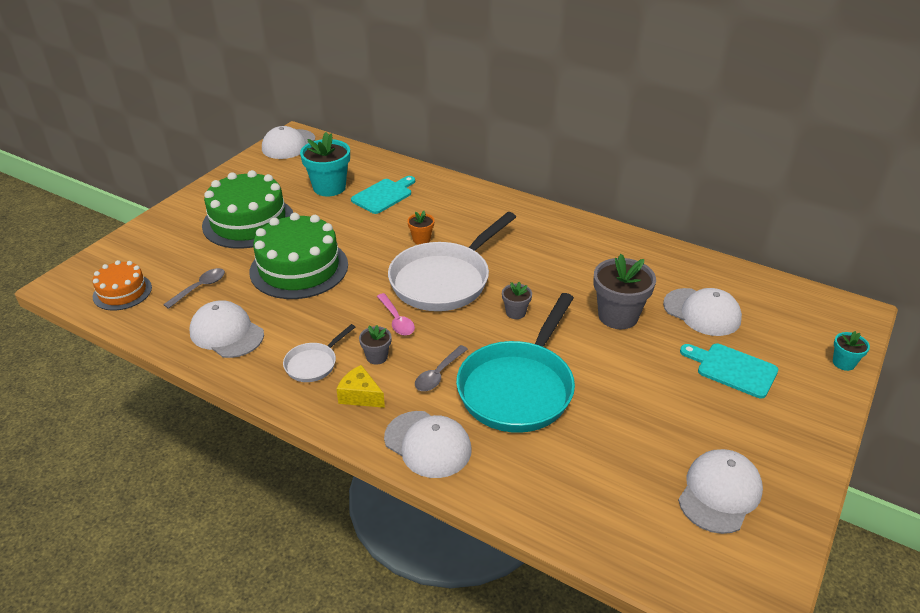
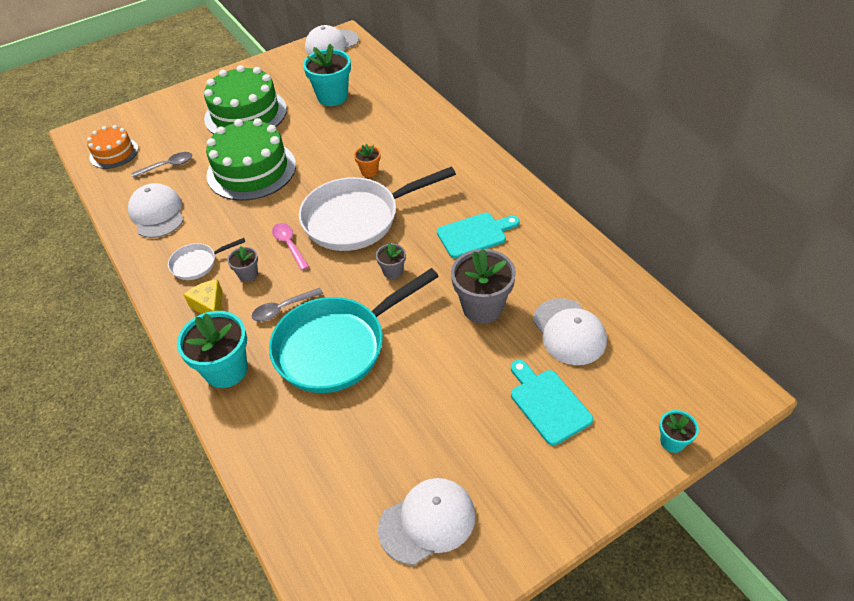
camera: 30 degrees right, 10 degrees up
turquoise cutting board [351,176,415,214] -> turquoise cutting board moved to [437,213,520,259]
pink spoon [377,293,415,336] -> pink spoon turned 150 degrees clockwise [272,223,309,270]
white cap [384,411,472,478] -> turquoise flower pot [177,311,247,388]

